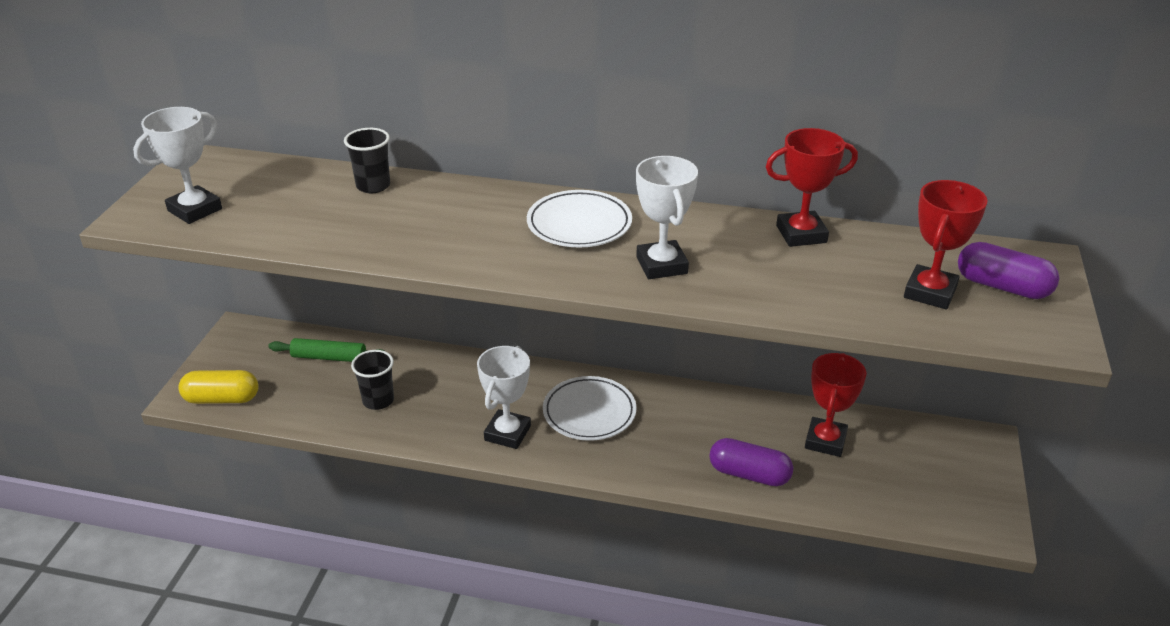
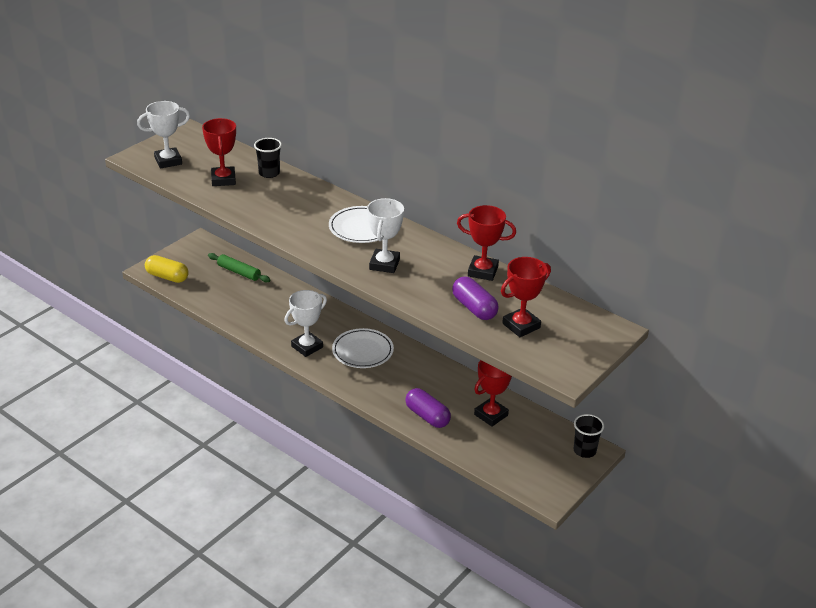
camera: 25 degrees right, 0 degrees up
black cup [351,350,394,410] -> black cup moved to [573,414,604,458]
purple capsule [958,242,1059,299] -> purple capsule moved to [452,277,499,320]
none -> red trophy [202,118,236,186]

